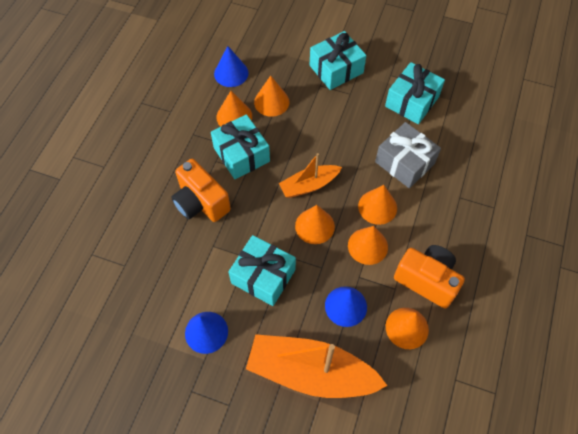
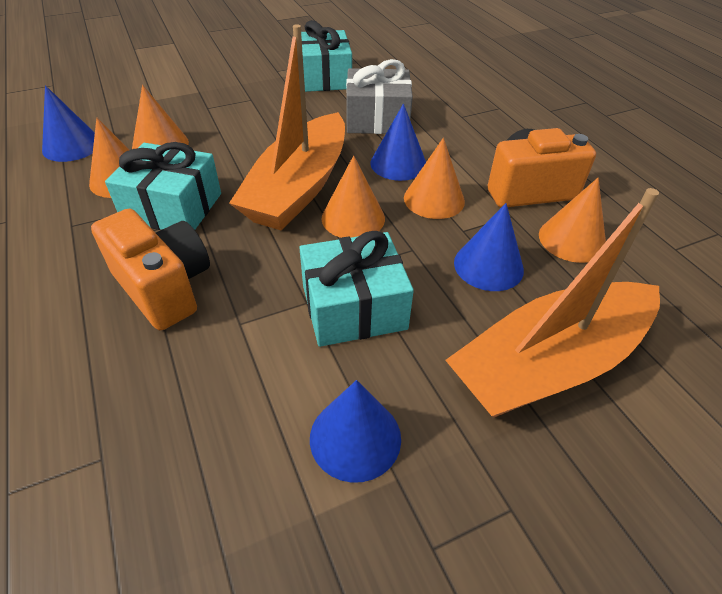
camera: 45 degrees left, 15 degrees down
orange camera [171,159,231,222] -> orange camera turned 135 degrees counterclockwise [91,208,210,330]
orange boat [279,153,342,198] -> orange boat [229,24,345,231], size x1.78
turquoise gift [310,31,366,90] -> none
orange cone [358,185,397,225] -> blue cone [370,104,426,181]

